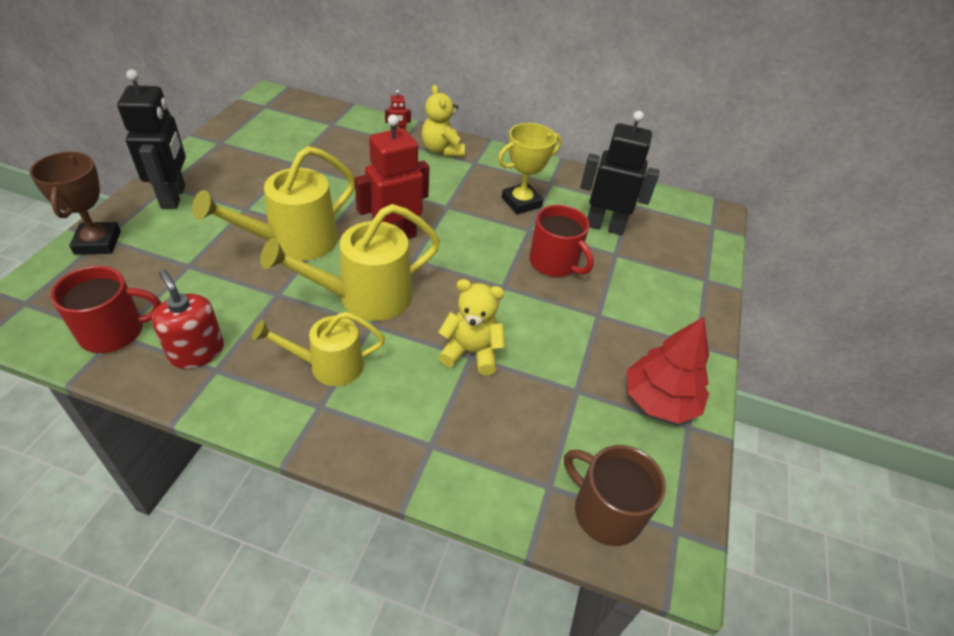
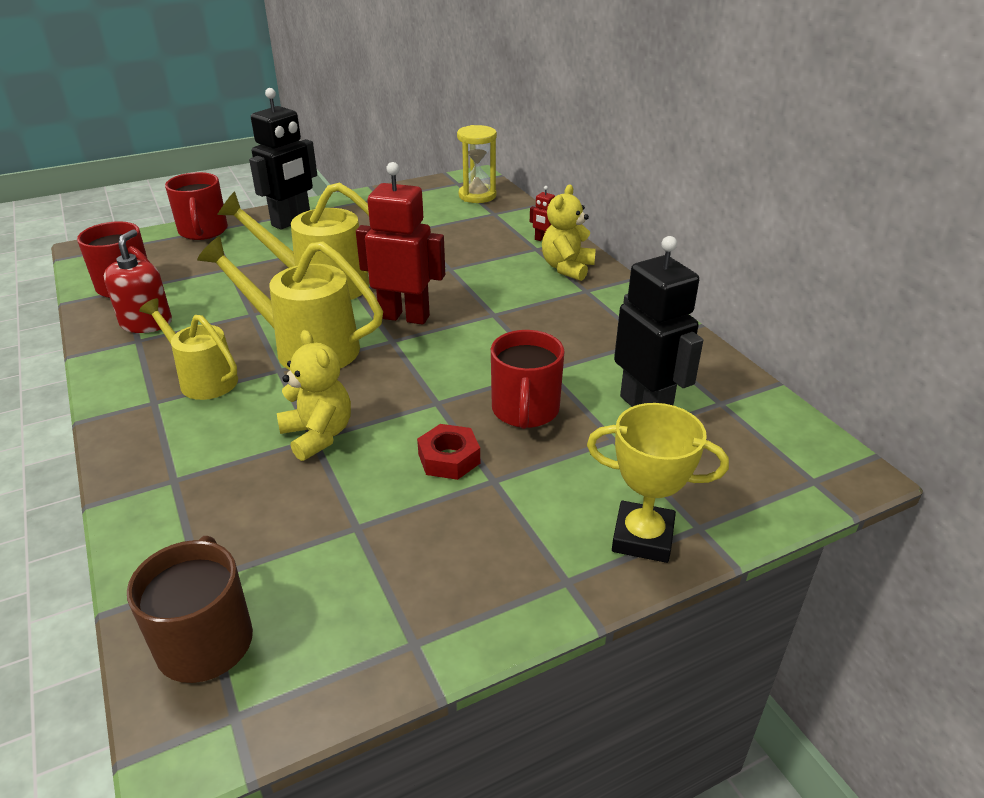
camera: 50 degrees right, 10 degrees down
brown trophy [30,152,121,255] -> red mug [165,172,228,240]
yellow trophy [498,123,562,214] -> yellow trophy moved to [587,403,729,563]
red tree [627,317,709,423] -> none
none -> red nut [417,424,480,480]
none -> yellow hourglass [457,125,497,203]

